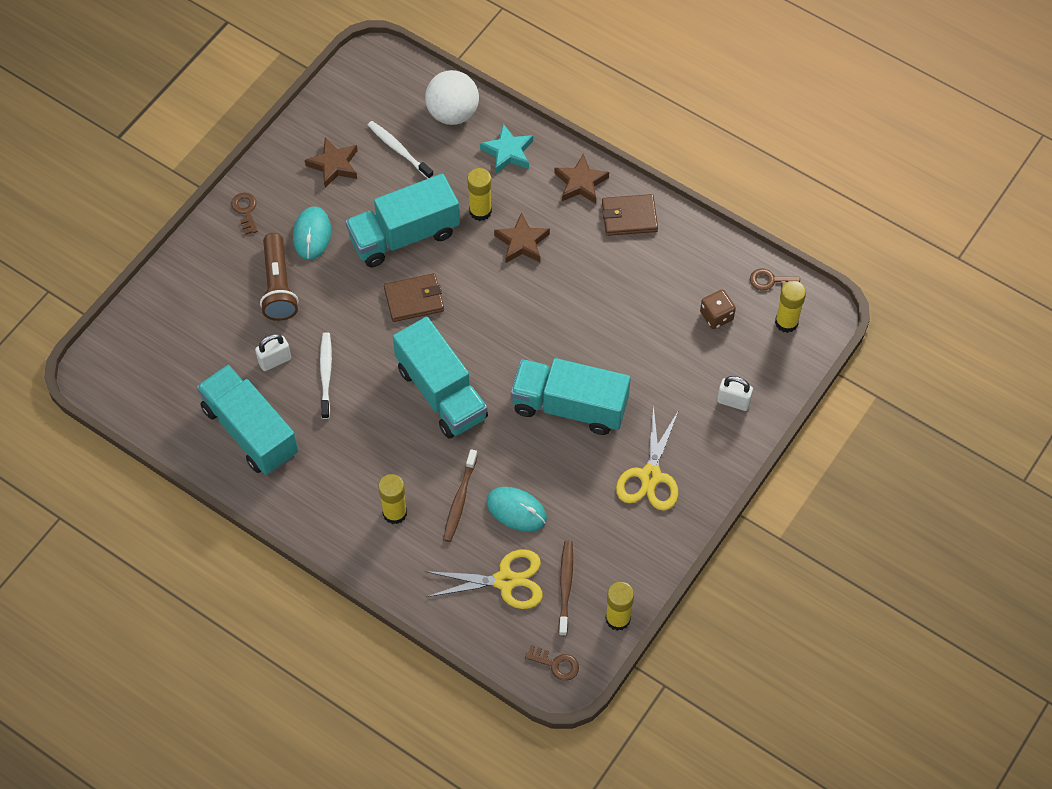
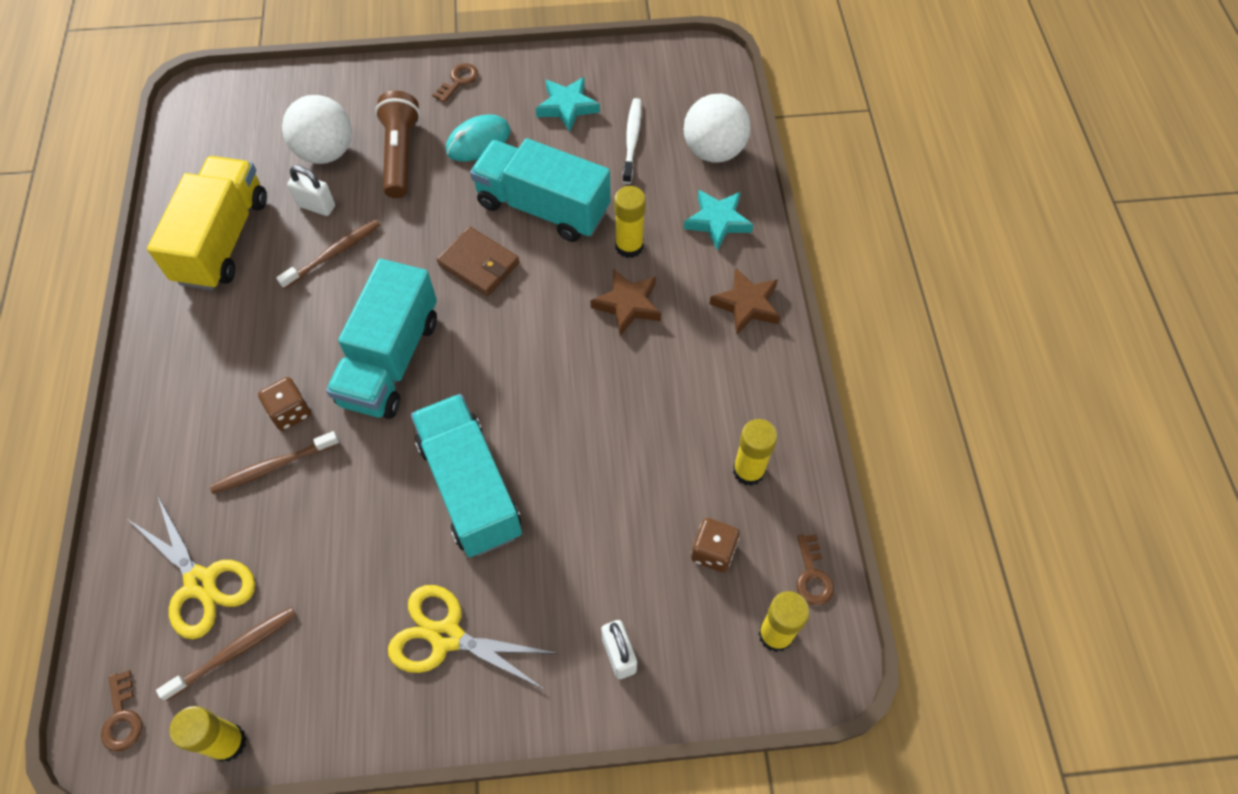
camera: 50 degrees right, 0 degrees up
turquoise truck [197,365,298,475] -> yellow truck [147,156,267,290]
brown flashlight [260,233,298,321] -> brown flashlight turned 135 degrees clockwise [375,91,420,198]
brown star [305,137,358,188] -> turquoise star [536,77,600,132]
white toothbrush [320,332,332,419] -> brown toothbrush [276,219,380,289]
yellow glue stick [378,474,407,524] -> yellow glue stick moved to [733,419,778,486]
turquoise mouse [487,487,547,532] -> none
brown wallet [602,194,658,236] -> none
yellow scissors [616,405,679,511] -> yellow scissors turned 45 degrees clockwise [388,585,558,690]
brown key [750,269,800,291] -> brown key turned 150 degrees counterclockwise [797,534,834,605]
none -> brown dice [258,377,311,431]
none -> white ball [282,95,352,164]

